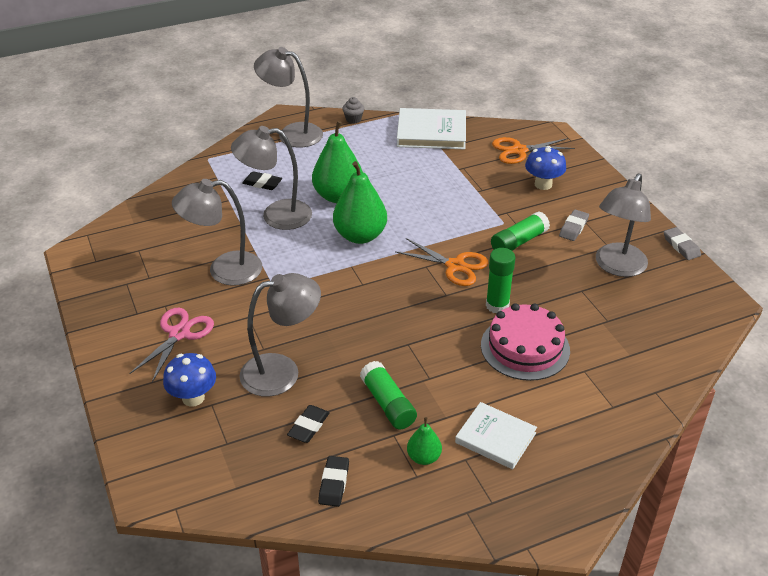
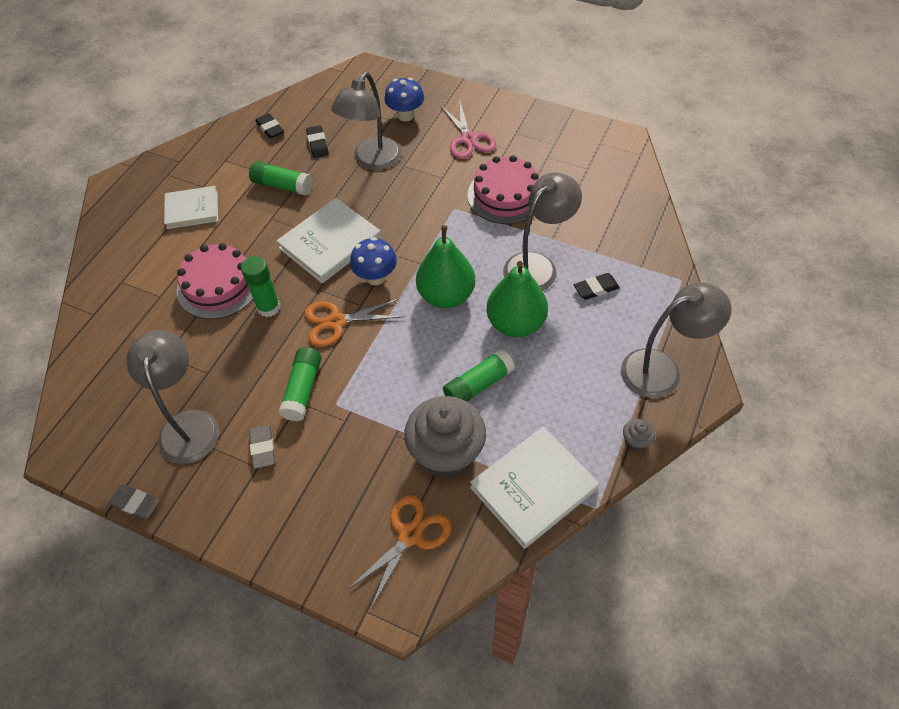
camera: 140 degrees right, 15 degrees up
grey lamp [172,179,262,286] -> pink cake [468,155,539,224]
green pear [407,417,442,465] -> none
blue mushroom [525,146,566,190] -> blue mushroom moved to [350,237,397,285]
none -> white book [277,198,381,283]
none -> grey cupcake [404,396,486,478]
none -> green glue stick [443,349,515,402]

